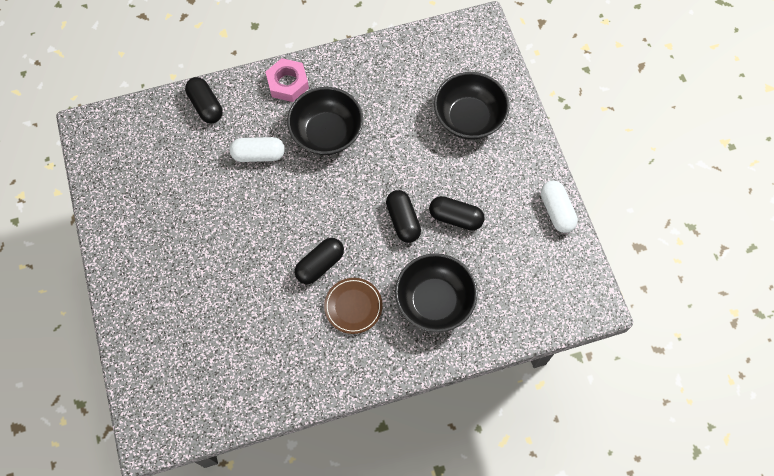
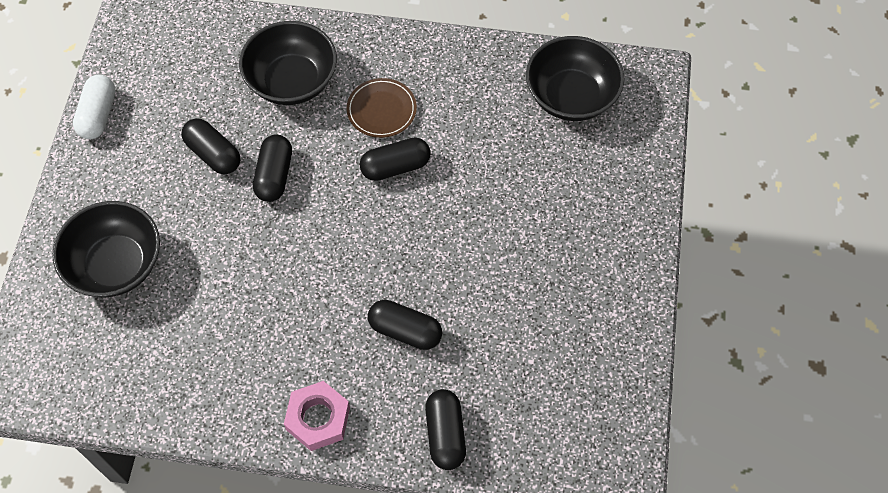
camera: 155 degrees left, 5 degrees down
white capsule [230,137,285,162] -> black capsule [368,300,442,350]
black bowl [287,87,363,155] -> black bowl moved to [526,36,625,121]

